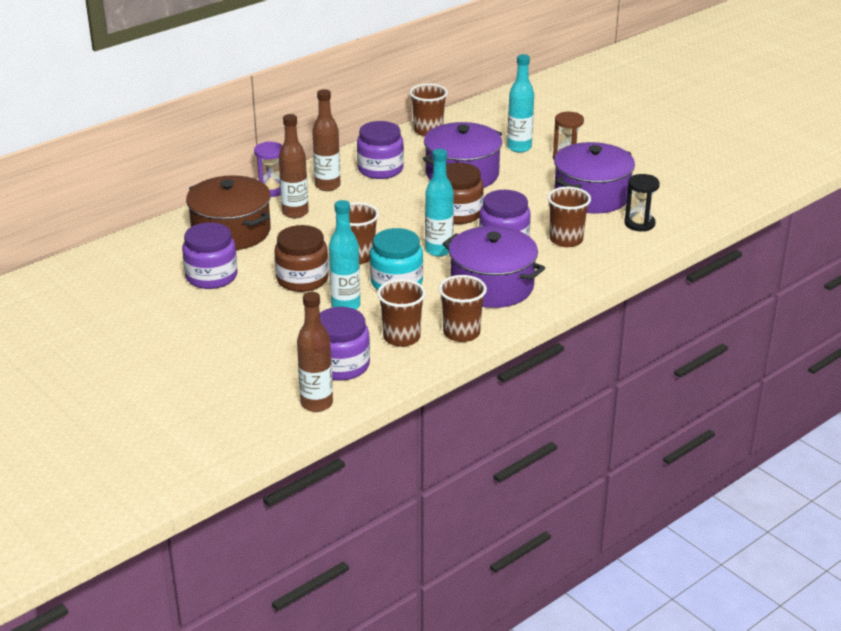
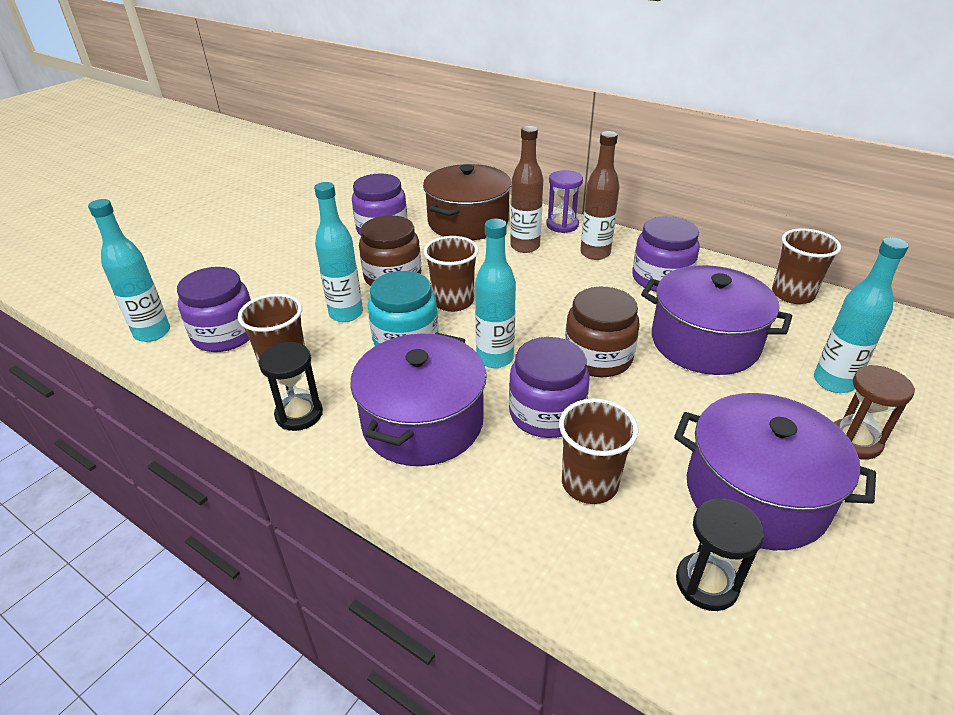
camera: 75 degrees right, 5 degrees up
brown bottle [297,292,333,412] -> turquoise bottle [88,199,170,342]
brown cup [439,275,487,342] -> black hourglass [259,342,323,431]

